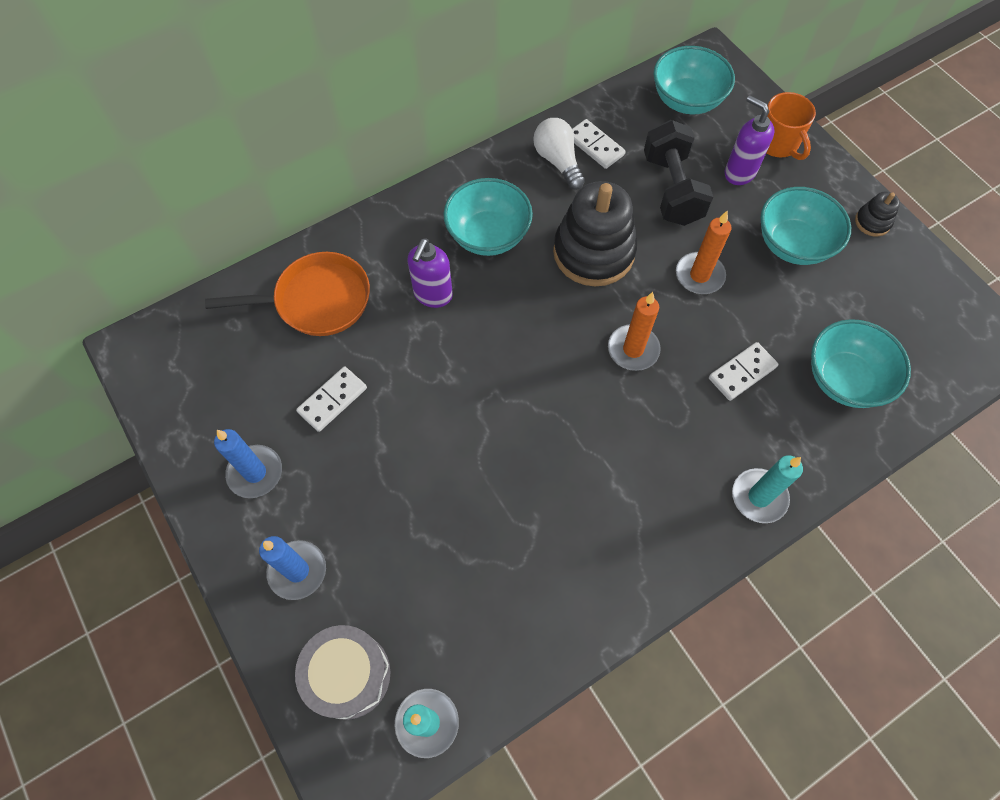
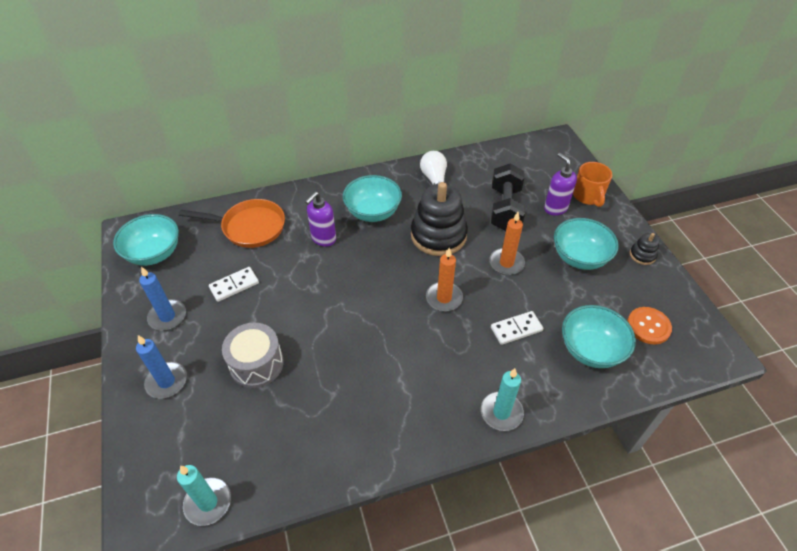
camera: 15 degrees right, 15 degrees down
grey drum [295,625,390,720] -> grey drum moved to [222,322,284,388]
white domino [572,119,626,169] -> none
turquoise bowl [653,46,735,114] -> turquoise bowl moved to [113,214,179,266]
none -> orange button [627,307,672,344]

